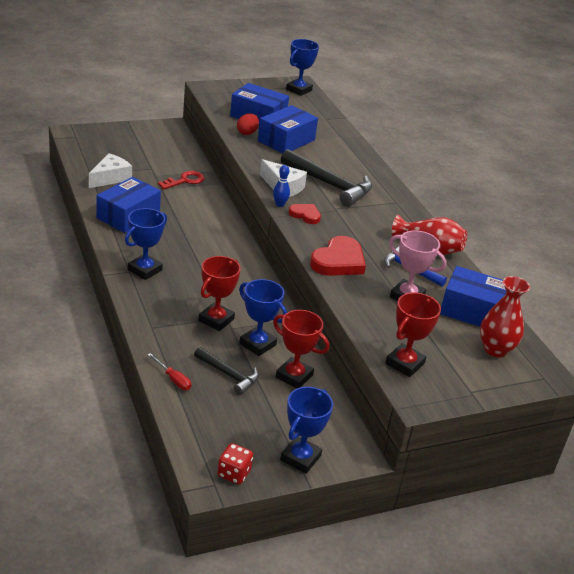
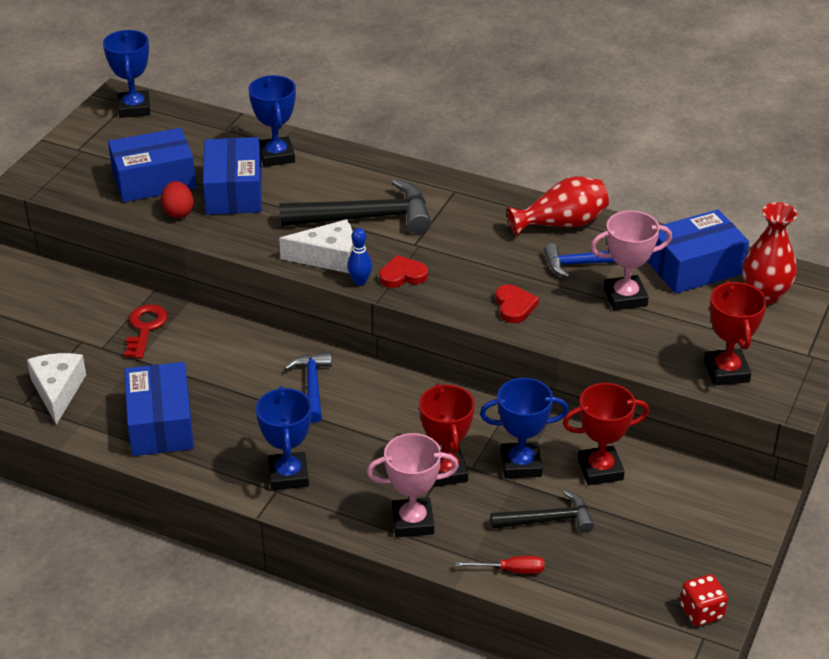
camera: 40 degrees left, 5 degrees up
blue trophy [280,387,333,474] -> blue trophy moved to [248,75,296,167]
red heart [310,236,366,276] -> red heart [495,284,539,323], size x0.57
none -> blue hammer [285,352,332,423]
none -> pink trophy [367,433,459,537]

